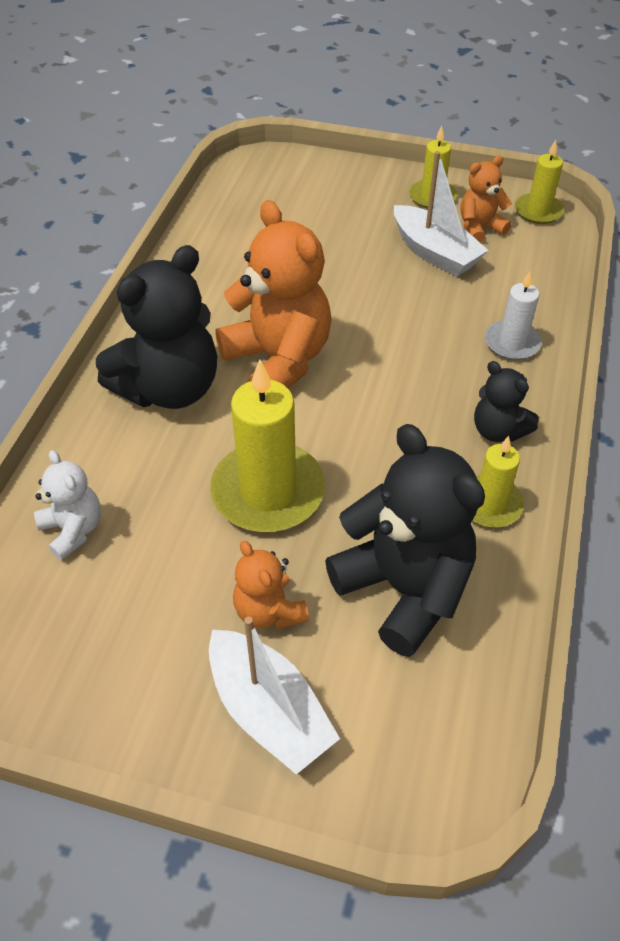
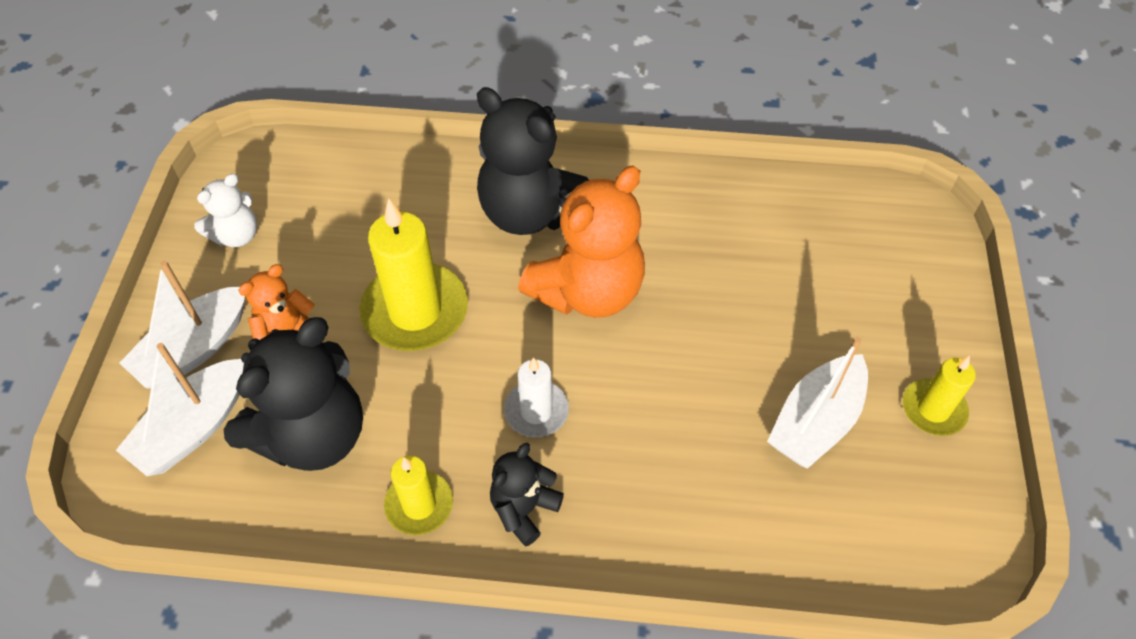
camera: 80 degrees right, 5 degrees up
white teddy bear [34,450,101,560] -> white teddy bear moved to [194,174,257,247]
orange teddy bear [461,156,512,243] -> none
white candle [485,272,542,360] -> white candle moved to [504,357,569,438]
yellow candle [515,140,564,224] -> none
none -> white boat [116,343,244,476]

